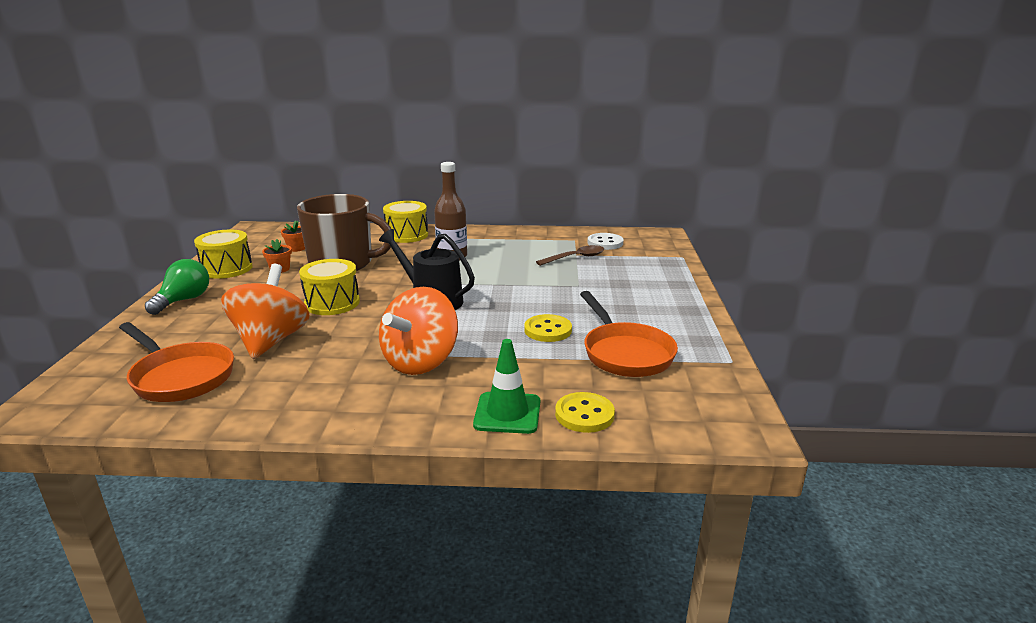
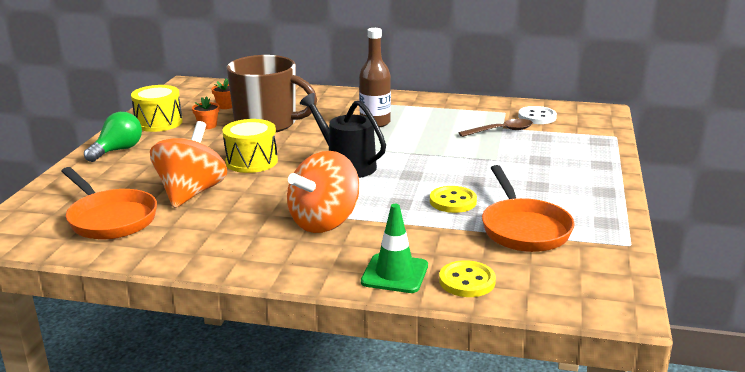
camera: 10 degrees right, 0 degrees up
yellow drum [383,201,428,243] -> none

